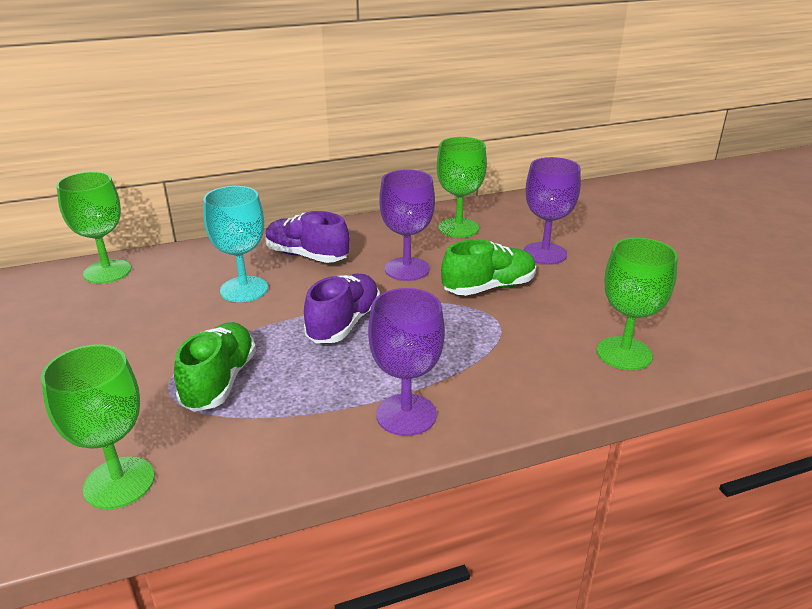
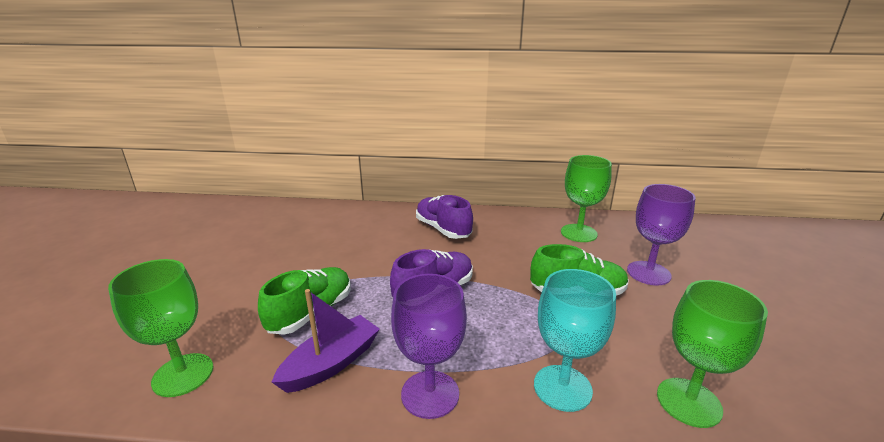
camera: 25 degrees right, 5 degrees down
green goblet [56,172,131,284] -> none
turquoise goblet [203,186,268,302] -> turquoise goblet moved to [534,269,616,412]
purple goblet [379,169,435,281] -> none
none -> purple boat [272,289,380,393]

